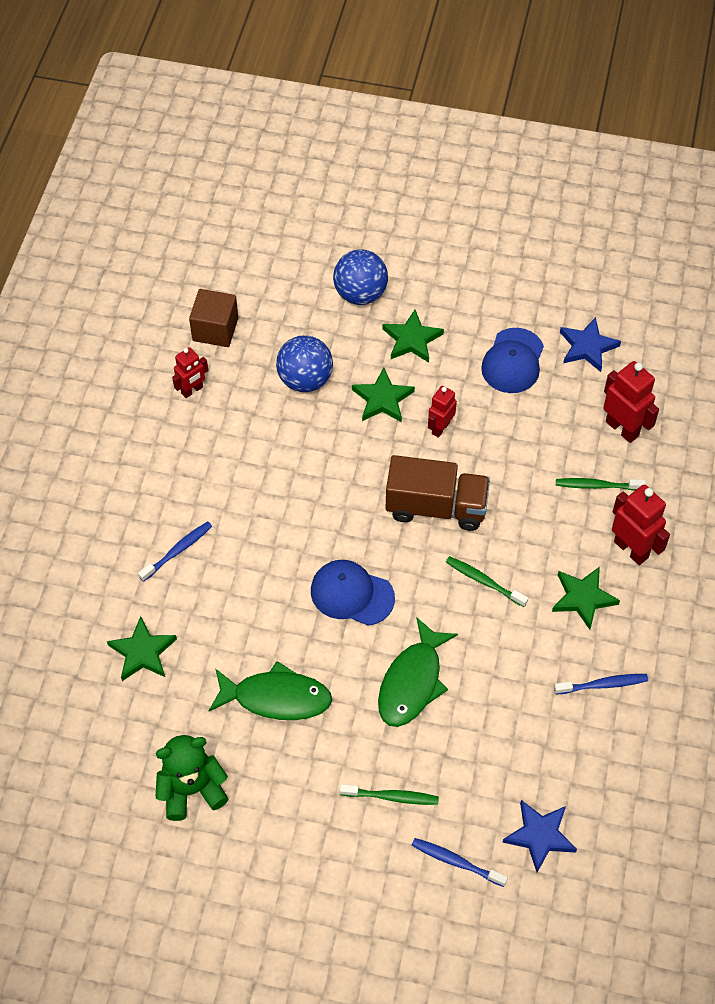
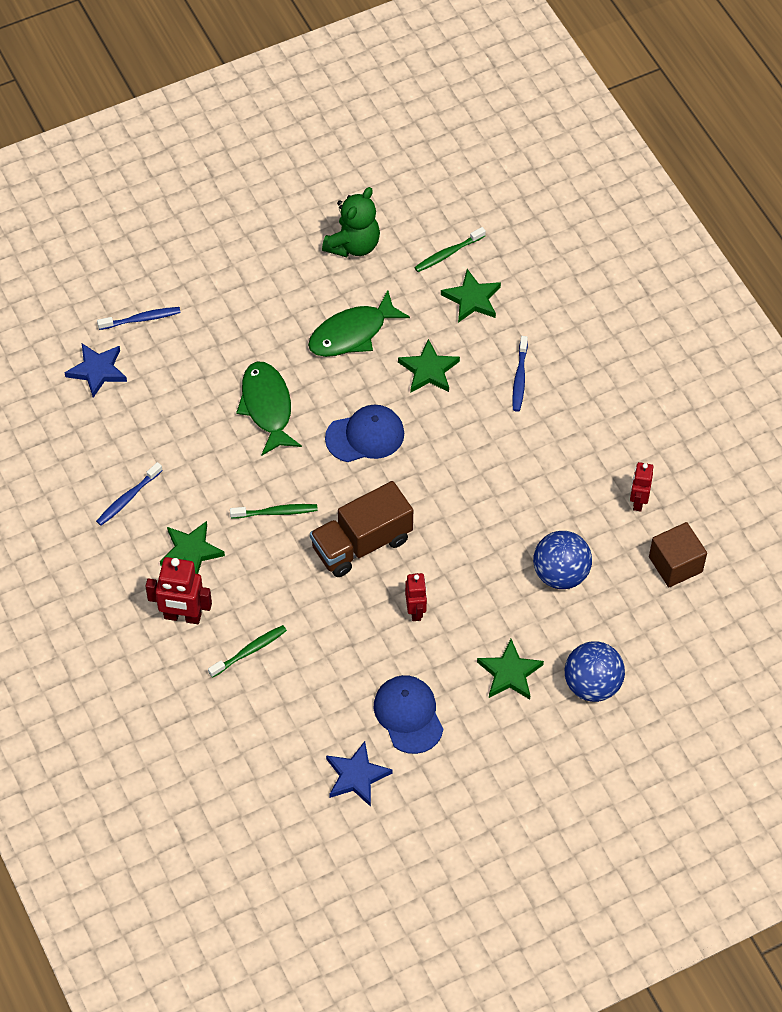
camera: 140 degrees right, 0 degrees up
green toothbrush [340,784,439,805] -> green toothbrush moved to [414,227,486,272]
green star [352,368,415,422] -> green star moved to [398,339,460,392]
red robot [603,361,659,443] -> none

